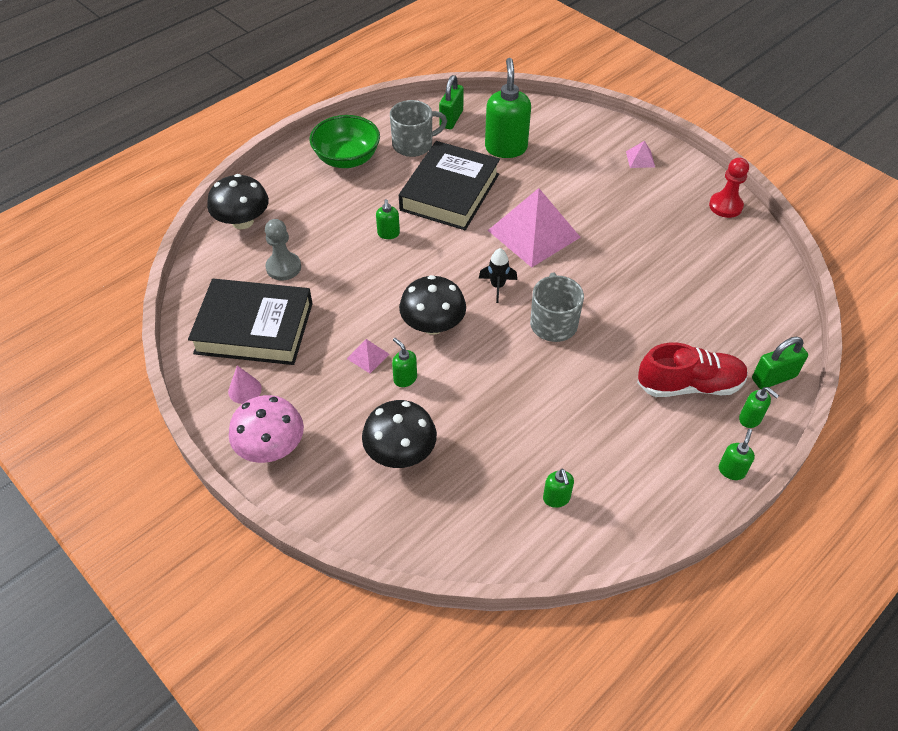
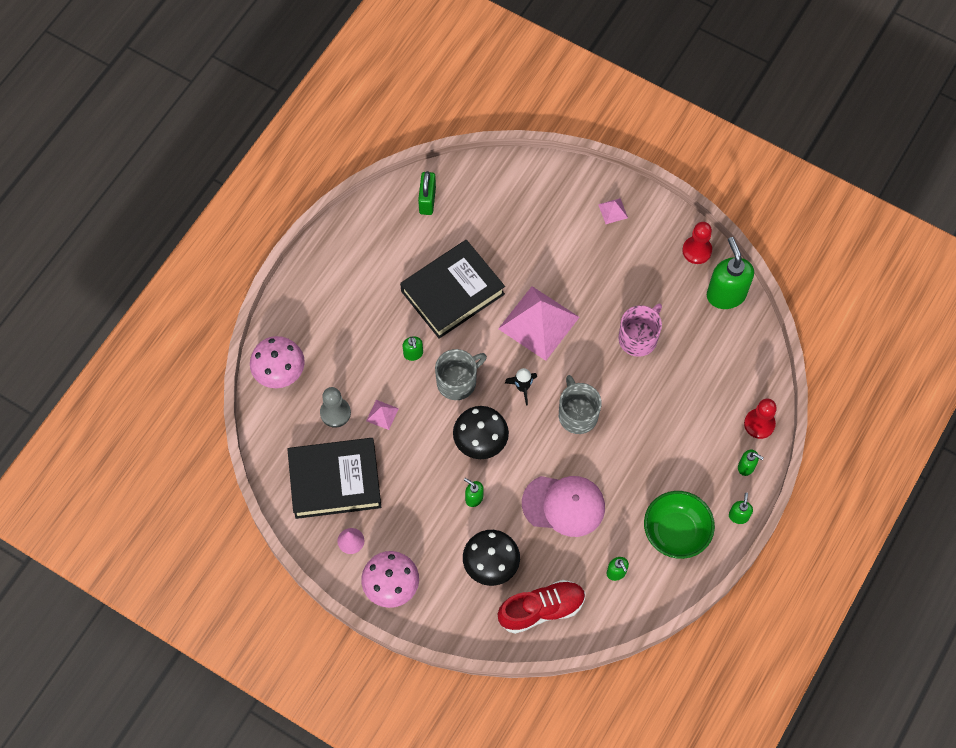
camera: 15 degrees left, 15 degrees up
black mushroom [207,174,269,229] -> pink mushroom [250,336,305,388]
green bowl [310,115,380,168] -> green bowl moved to [644,491,715,559]
pink pyramid [347,339,390,373] -> pink pyramid moved to [366,400,399,430]
grey mug [390,100,447,157] -> grey mug moved to [435,349,487,400]
black book [399,141,500,230] -> black book turned 45 degrees clockwise [400,240,505,339]
green soap dispenser [485,58,531,158] -> green soap dispenser moved to [707,237,754,309]
red shoe [637,343,748,397] -> red shoe moved to [498,580,585,634]
green padlock [752,337,808,389] -> red pawn [744,399,777,439]
none -> pink cap [522,476,605,537]
none -> pink mug [618,304,662,357]

